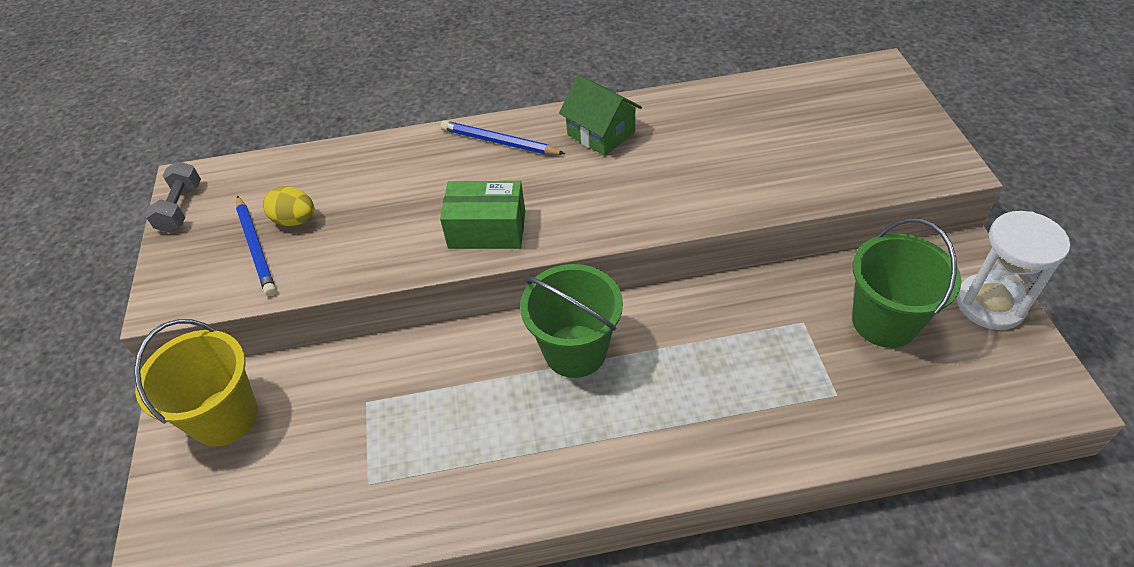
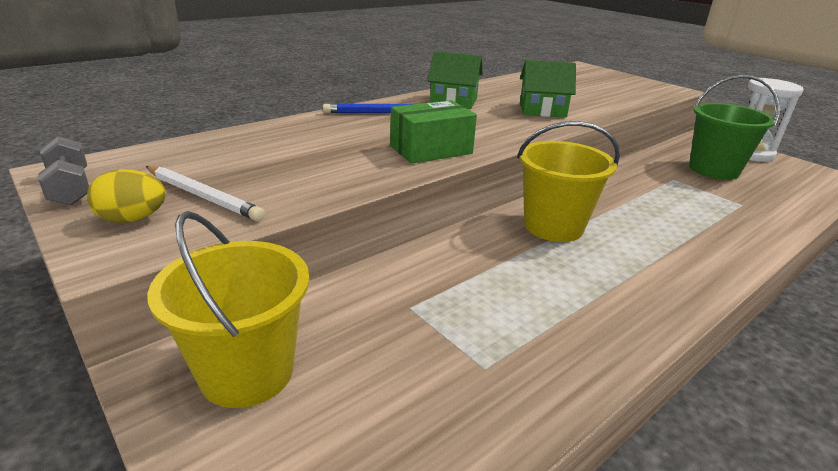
camera: 35 degrees left, 20 degrees down
blue pencil [236,195,276,296] -> white pencil [146,166,265,221]
yellow egg [263,186,314,226] -> yellow egg moved to [87,169,166,223]
green bucket [520,264,623,378] -> yellow bucket [517,121,620,242]
none -> green house [520,60,576,118]

